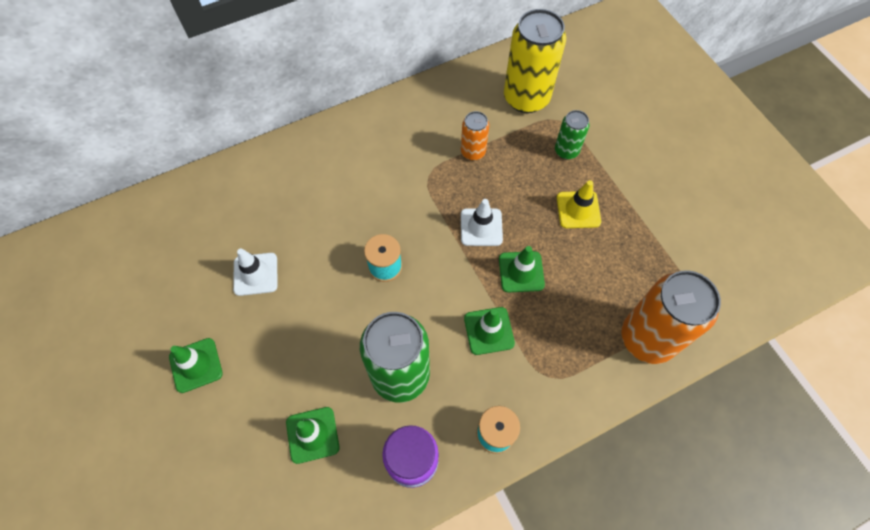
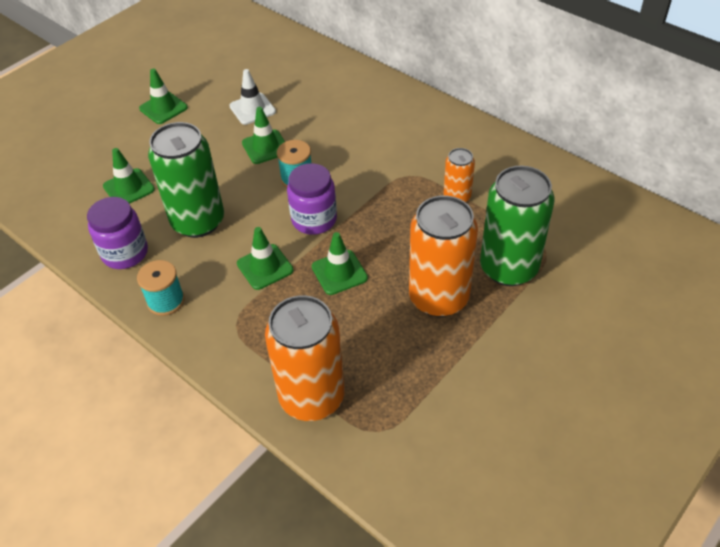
camera: 70 degrees right, 15 degrees down
white traffic cone [461,199,503,246] -> none
yellow can [504,9,566,113] -> none
green can [555,110,589,160] -> green can [480,166,554,286], size x1.95
yellow traffic cone [557,180,601,228] -> orange can [409,195,478,317]
none -> green traffic cone [242,107,285,164]
none -> purple jar [287,163,337,235]

